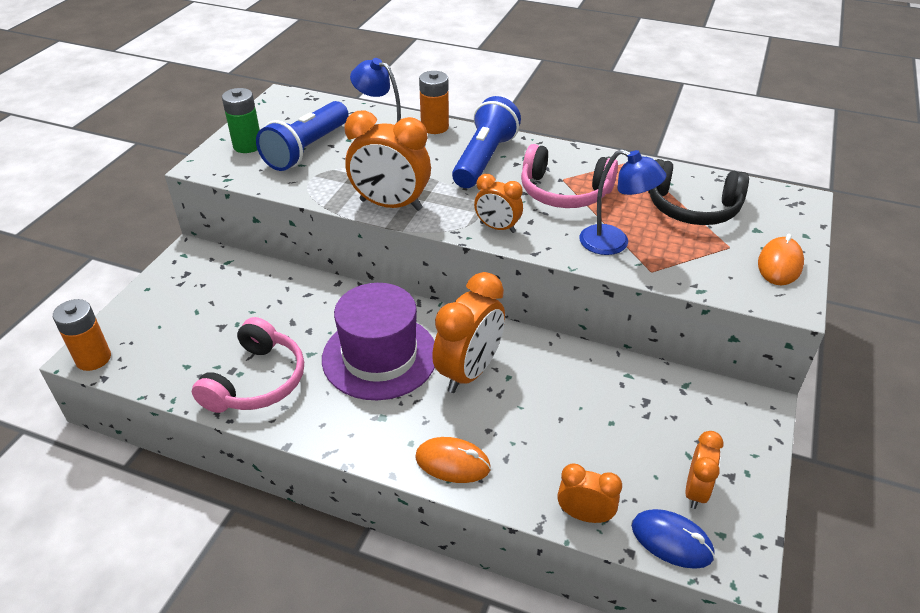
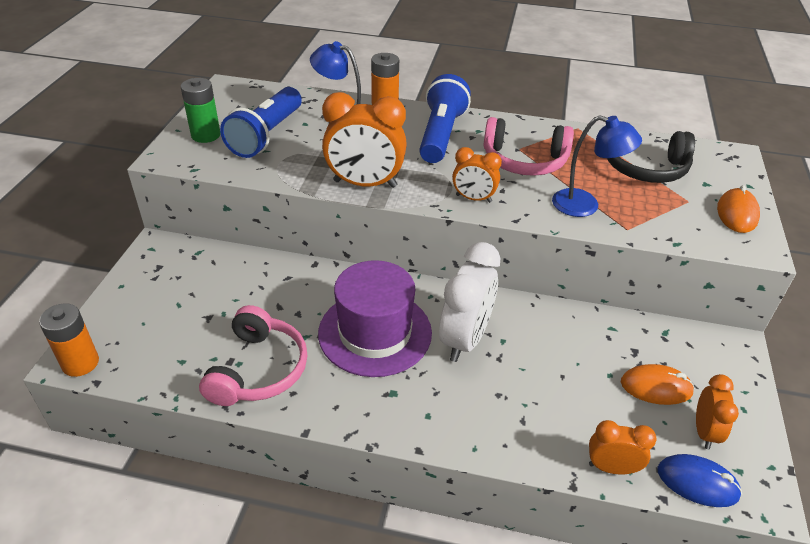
camera: 10 degrees left, 0 degrees up
orange mouse [415,437,491,483] -> orange mouse moved to [621,364,695,405]
orange clock [432,272,505,393] -> white clock [439,242,500,362]

